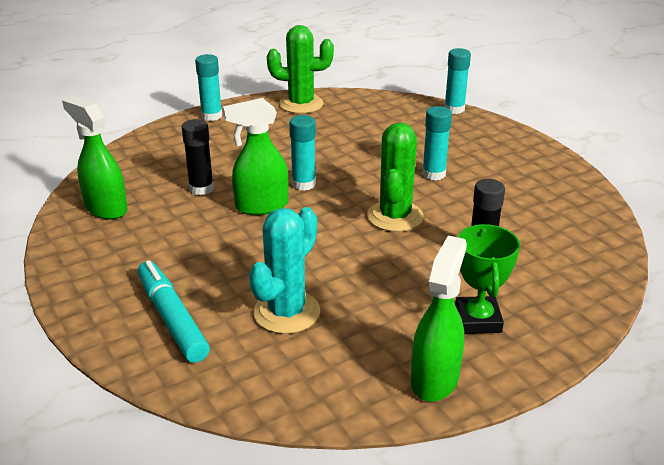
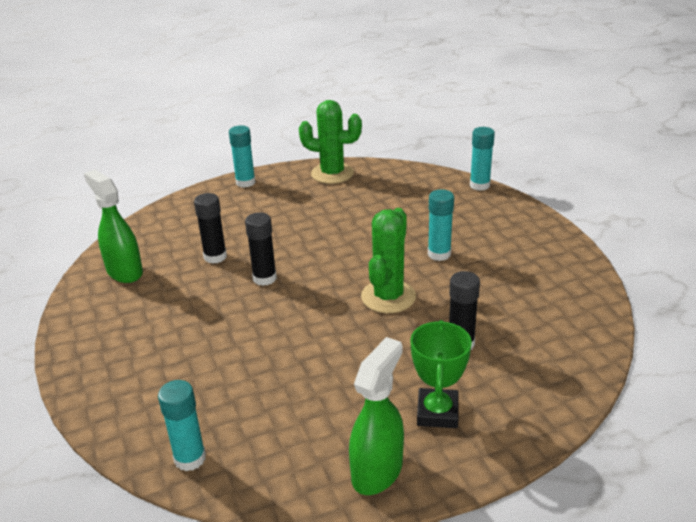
camera: 10 degrees right, 0 degrees up
turquoise marker [138,260,210,363] -> none
green spray bottle [223,98,288,215] -> black glue stick [245,212,277,286]
turquoise cactus [249,207,320,334] -> none
turquoise glue stick [289,115,316,191] -> turquoise glue stick moved to [158,380,206,471]

